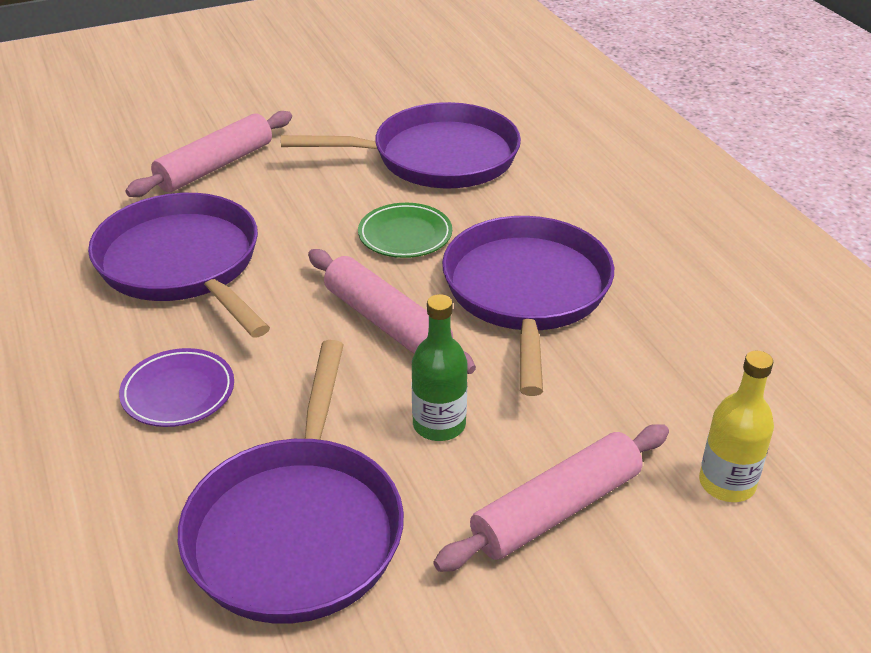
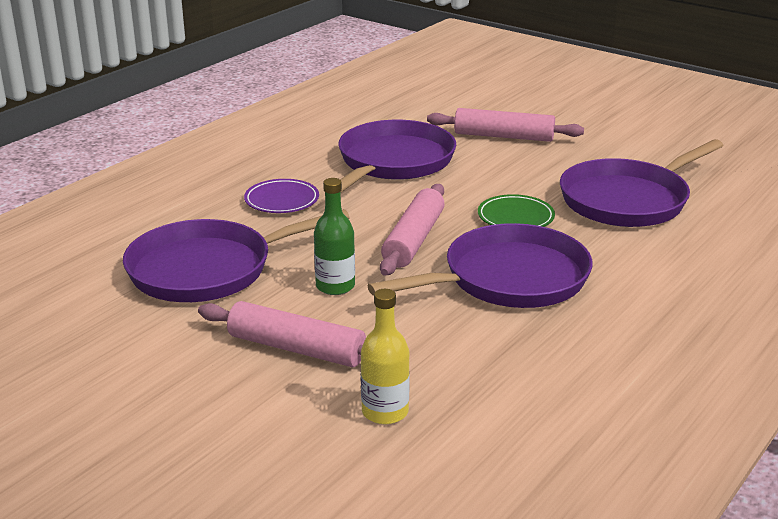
camera: 60 degrees right, 10 degrees down
purple pan [281,102,521,188] -> purple pan turned 90 degrees clockwise [560,139,724,227]

